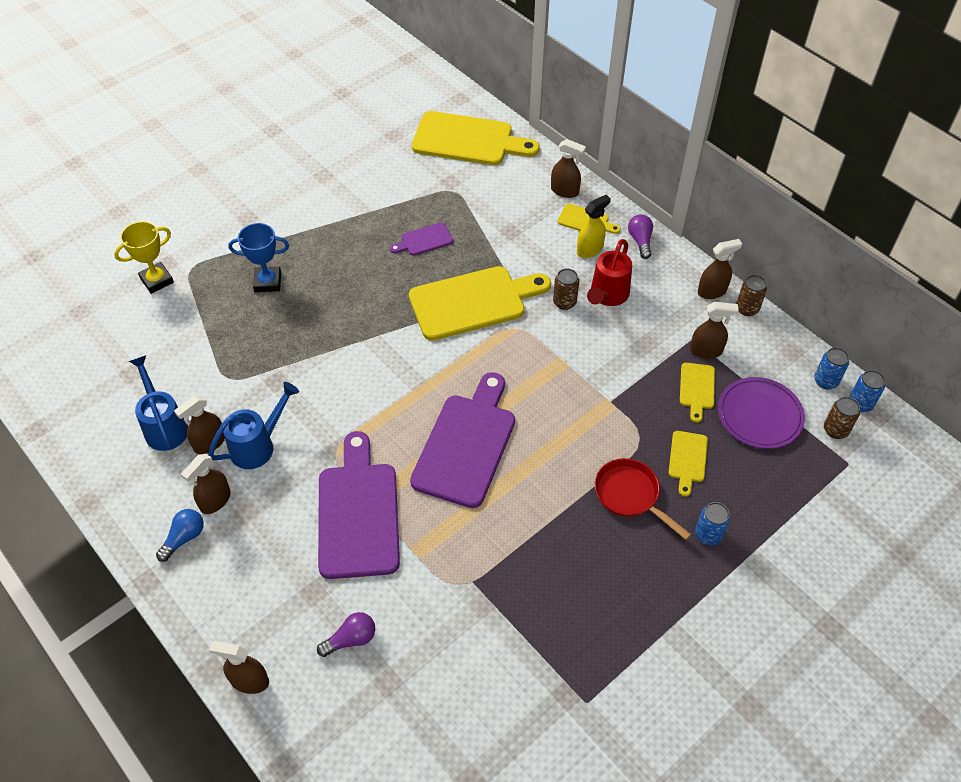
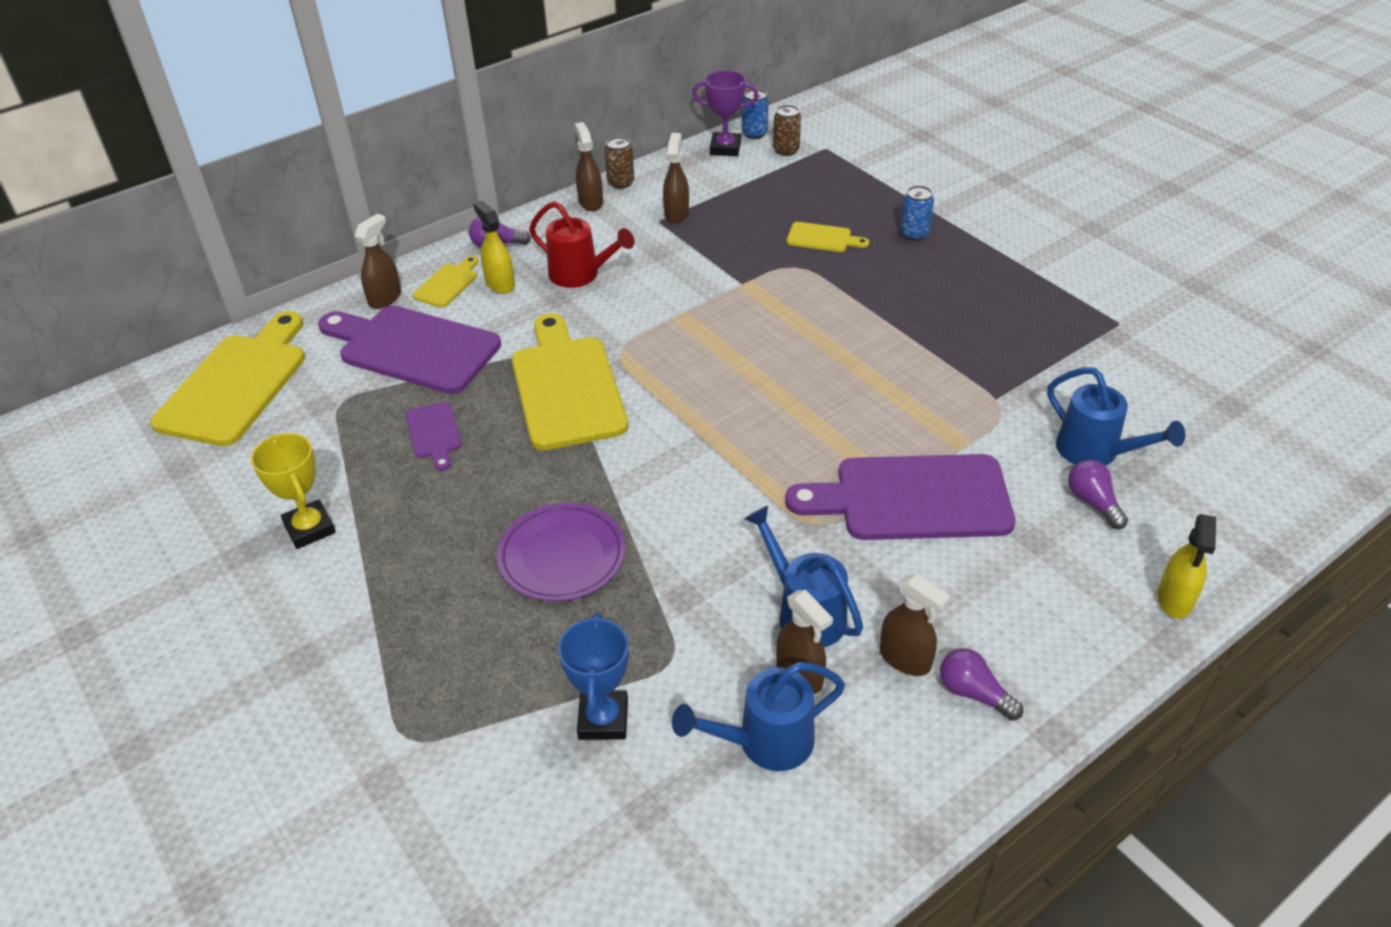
camera: 85 degrees left, 10 degrees down
yellow trophy [114,221,174,294] -> yellow trophy moved to [251,433,336,549]
blue light bulb [156,509,204,562] -> purple light bulb [940,648,1023,720]
brown spray bottle [209,641,269,694] -> yellow spray bottle [1157,514,1216,619]
blue trophy [228,223,289,292] -> blue trophy moved to [558,613,629,740]
purple cutting board [410,372,515,508] -> purple cutting board moved to [318,306,501,394]
brown can [553,268,579,310] -> none
red pan [595,458,691,540] -> none
yellow cutting board [680,363,715,423] -> none
purple plate [718,377,805,449] -> purple plate moved to [497,503,625,601]
blue can [814,347,849,389] -> purple trophy [692,70,759,156]
none -> blue watering can [1047,367,1185,466]

